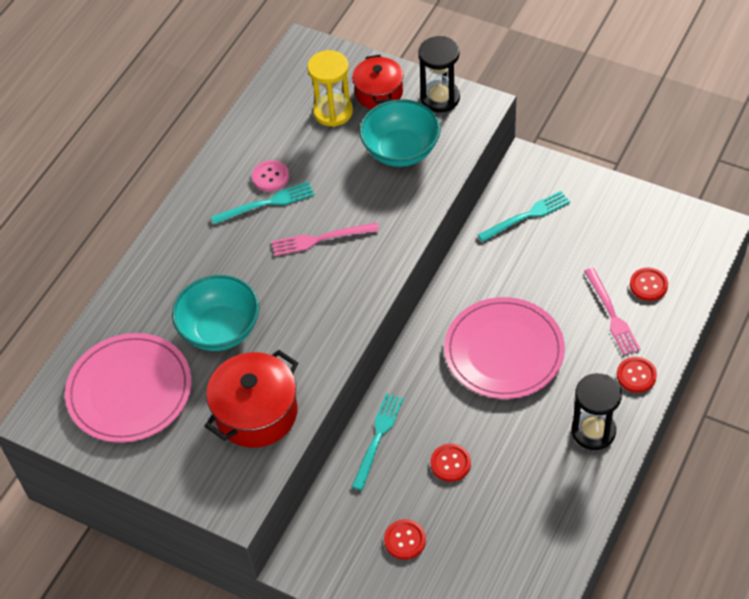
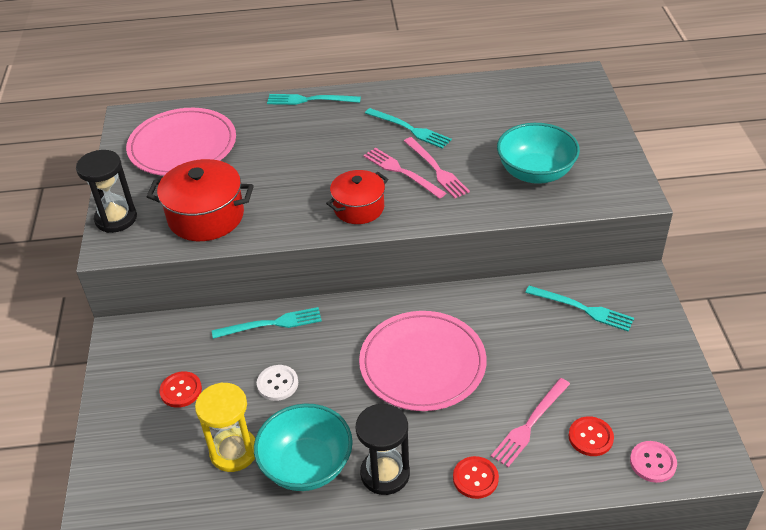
camera: 55 degrees right, 10 degrees down
turquoise bowl [172,275,259,351] -> turquoise bowl moved to [254,404,353,491]
pink button [252,160,289,192] -> pink button moved to [630,441,677,483]
yellow hourglass [307,50,353,127] -> yellow hourglass moved to [195,382,255,472]
red pot [352,55,404,109] -> red pot moved to [326,170,388,224]
black hourglass [418,36,460,113] -> black hourglass moved to [76,150,137,233]
red button [430,444,471,482] -> white button [257,365,298,401]
none -> turquoise fork [267,94,361,105]
none -> pink fork [404,137,470,198]

